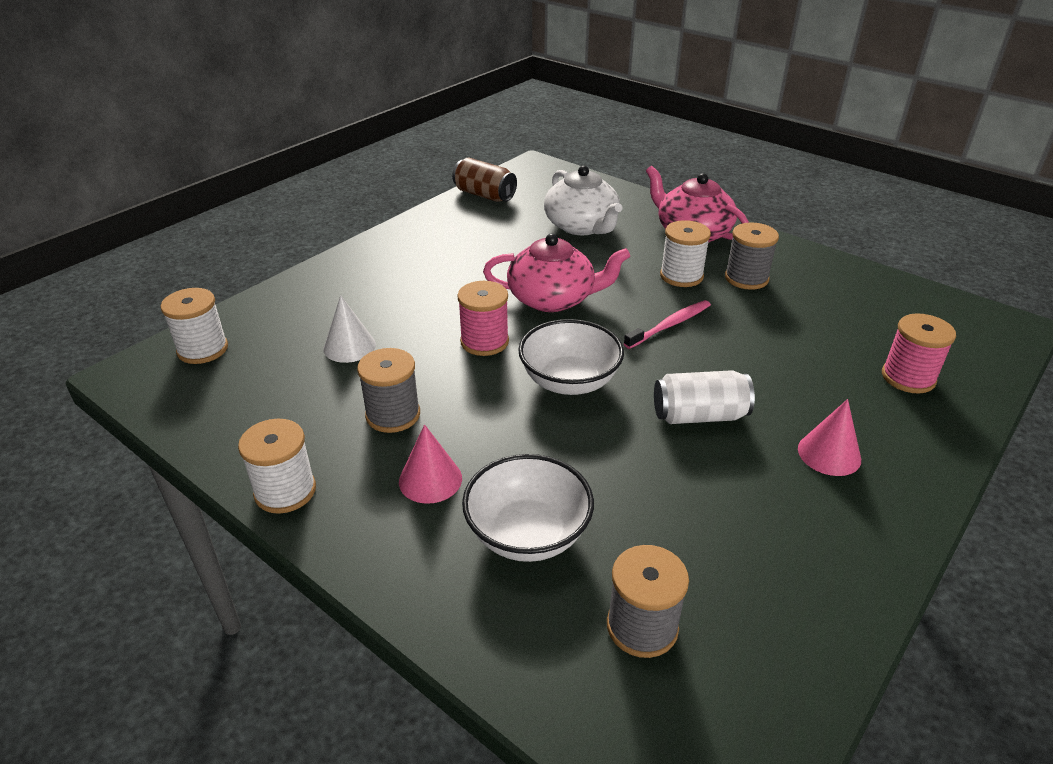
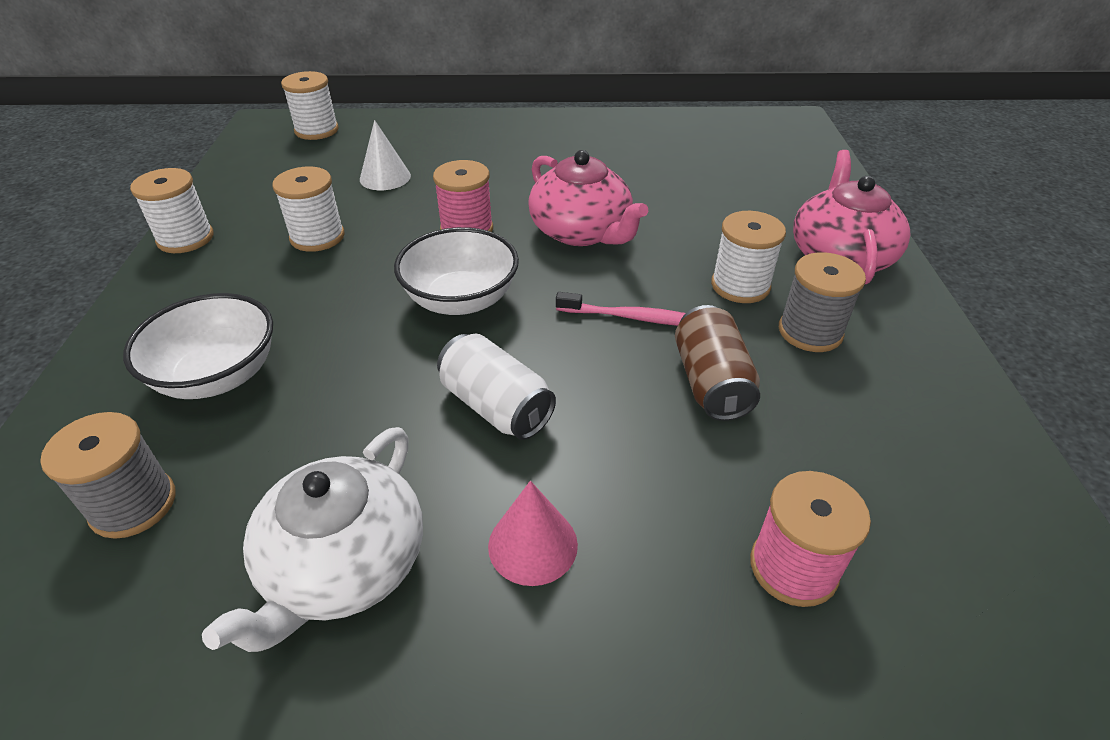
camera: 50 degrees right, 5 degrees up
grey spool [357,348,420,433] -> white spool [273,167,345,252]
pink cone [399,424,462,504] -> none
brown can [452,157,517,202] -> brown can moved to [675,305,760,421]
white teapot [544,165,622,235] -> white teapot moved to [202,427,423,652]

